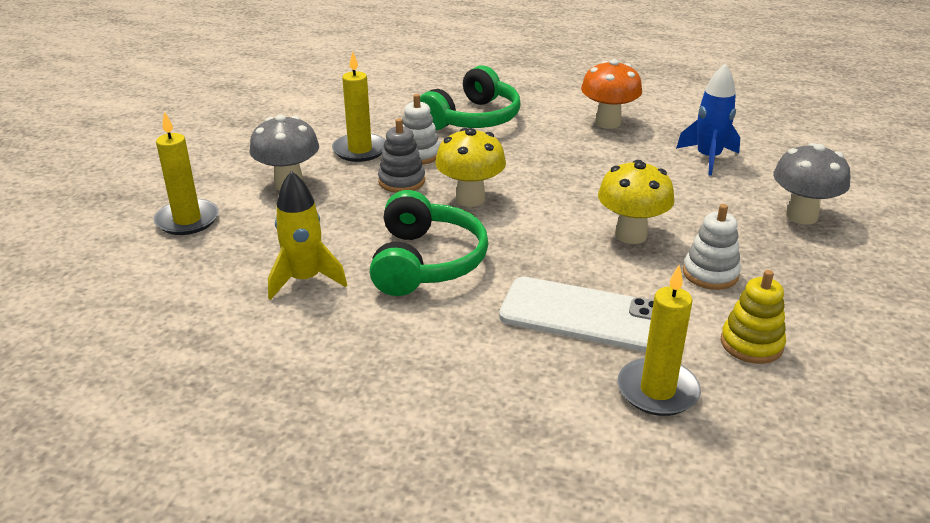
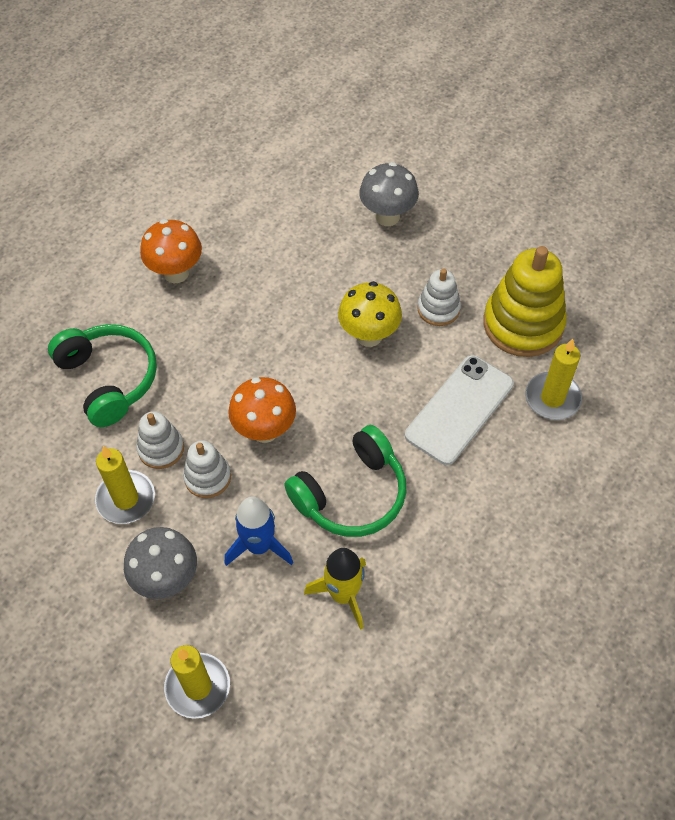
camera: 70 degrees left, 25 degrees up
green headphones [370,190,489,296] -> green headphones turned 120 degrees clockwise [284,425,406,537]
grey stacking toy [378,119,425,193] -> white stacking toy [183,440,231,498]
yellow mushroom [435,128,506,207] -> orange mushroom [228,377,296,443]
blue rocket [676,64,740,176] -> blue rocket moved to [225,497,293,566]
yellow stacking toy [721,270,786,364] -> yellow stacking toy [483,246,567,357], size x1.86

